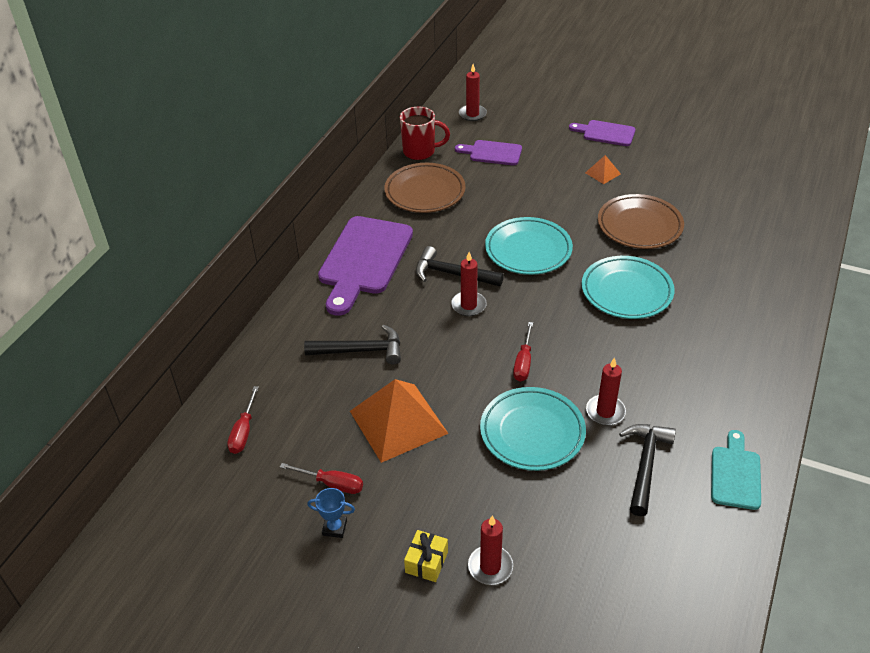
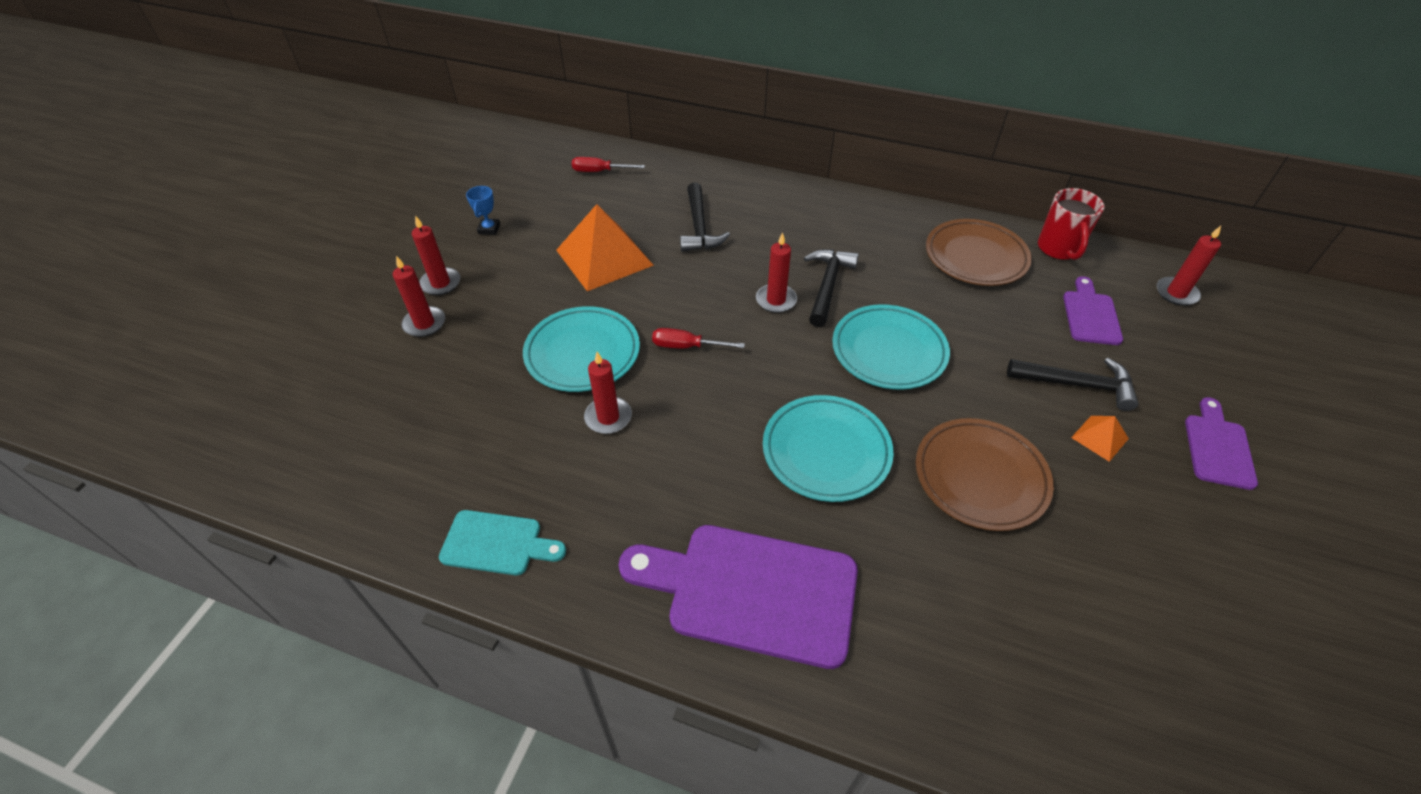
camera: 85 degrees right, 5 degrees up
red screwdriver [280,463,363,494] -> none
purple cutting board [318,216,413,316] -> purple cutting board moved to [619,525,858,669]
yellow gift [404,530,448,582] -> red candle [412,215,460,295]
black hammer [619,424,676,516] -> black hammer moved to [1007,358,1138,411]

